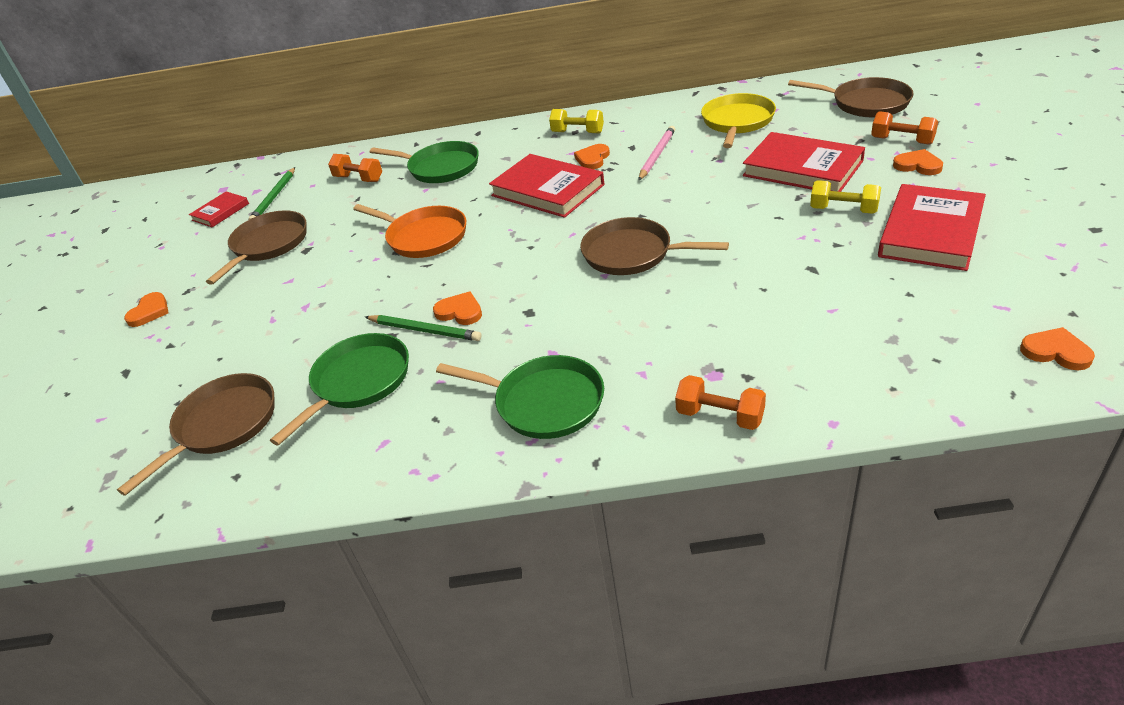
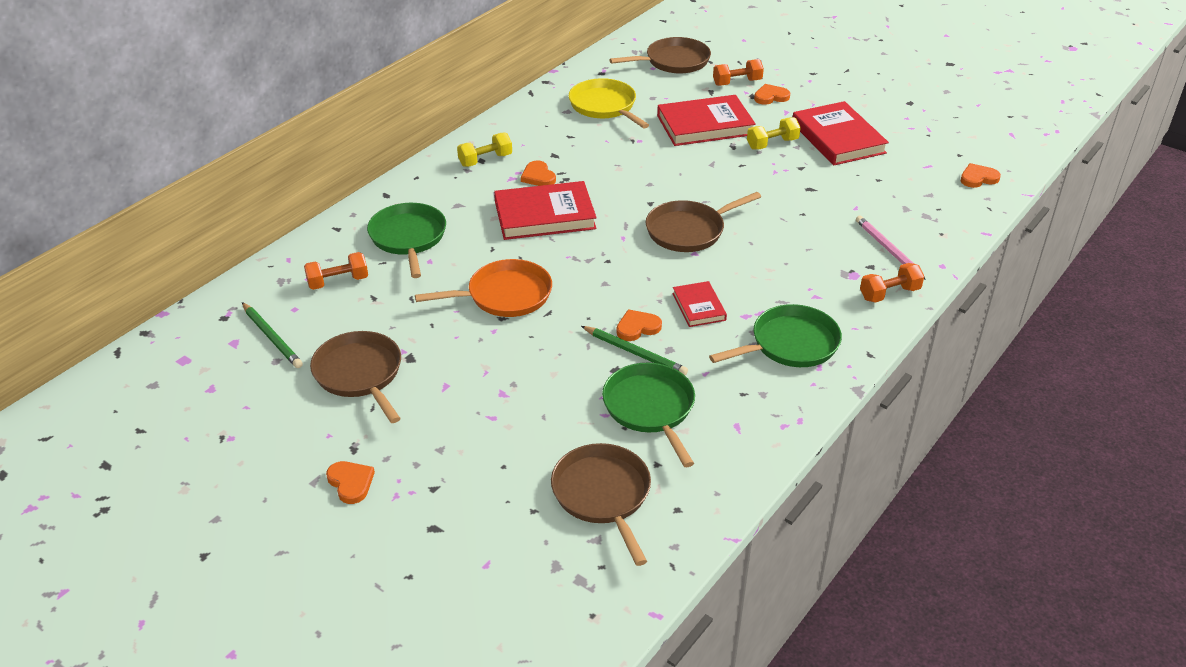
camera: 55 degrees left, 0 degrees up
red book [189,191,249,227] -> red book moved to [672,281,727,327]
green pencil [365,315,482,341] -> green pencil turned 60 degrees clockwise [581,326,688,375]
green pan [370,141,479,183] -> green pan turned 75 degrees counterclockwise [367,203,446,278]
pink pencil [639,126,675,180] -> pink pencil moved to [856,216,926,280]

